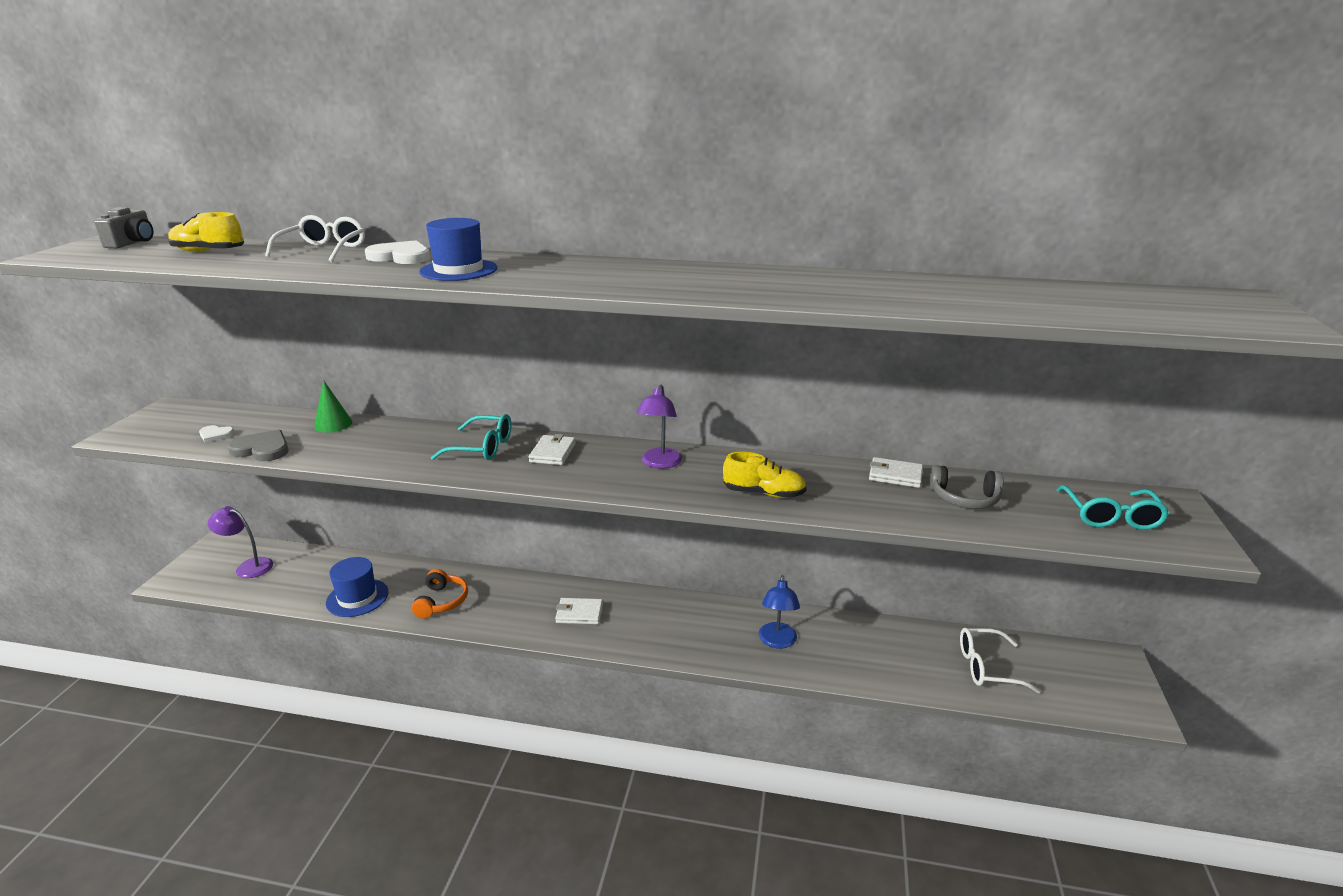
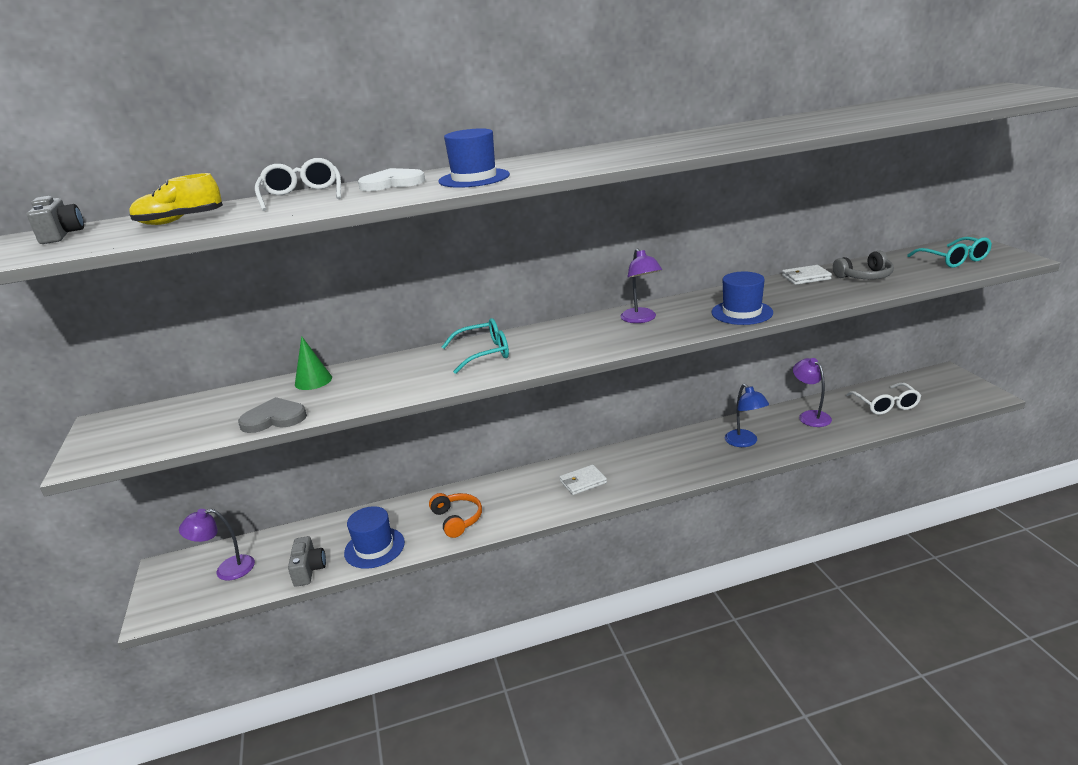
camera: 25 degrees left, 0 degrees up
white heart [199,425,235,442] -> none
white wallet [529,434,576,465] -> none
yellow shoe [723,451,807,498] -> blue hat [711,272,773,325]
white glasses [960,628,1041,693] -> white glasses turned 75 degrees counterclockwise [846,383,921,415]
none -> grey camera [288,536,326,587]
none -> purple lamp [793,358,832,427]

